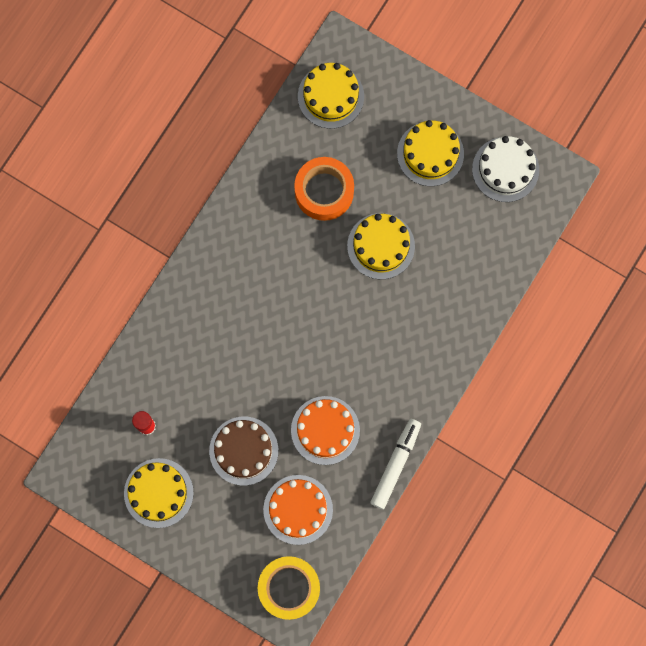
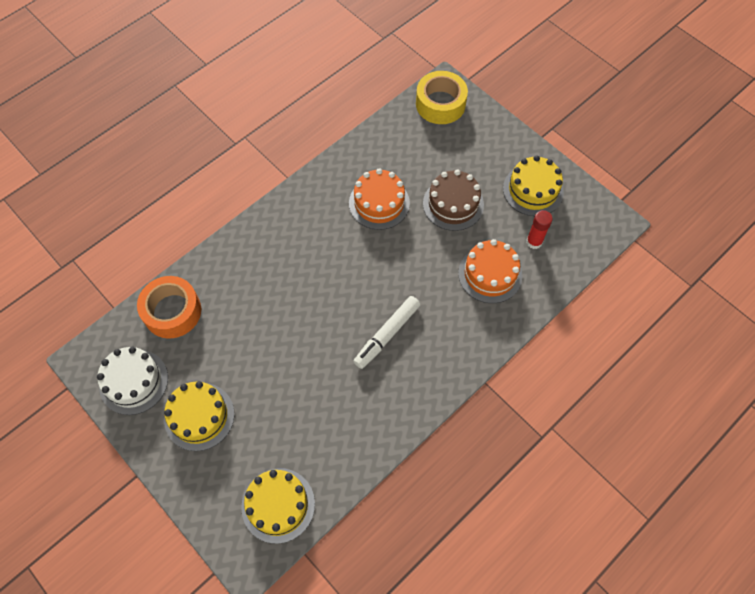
camera: 165 degrees left, 15 degrees down
orange cake [263,475,333,545] -> orange cake moved to [458,239,522,303]
orange tape [294,157,354,221] -> orange tape moved to [137,276,201,338]
yellow cake [347,213,415,279] -> none
white marker [370,419,421,509] -> white marker moved to [353,296,420,369]

